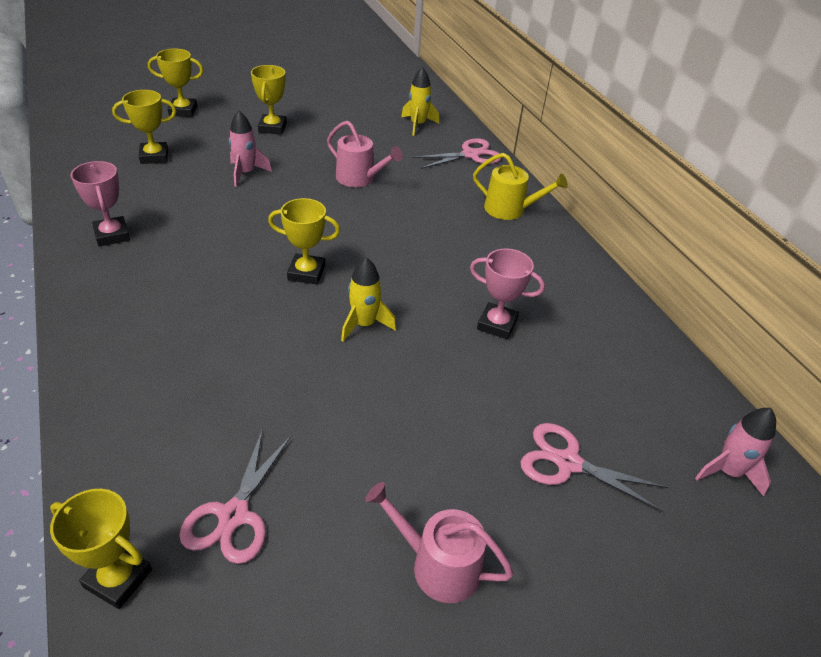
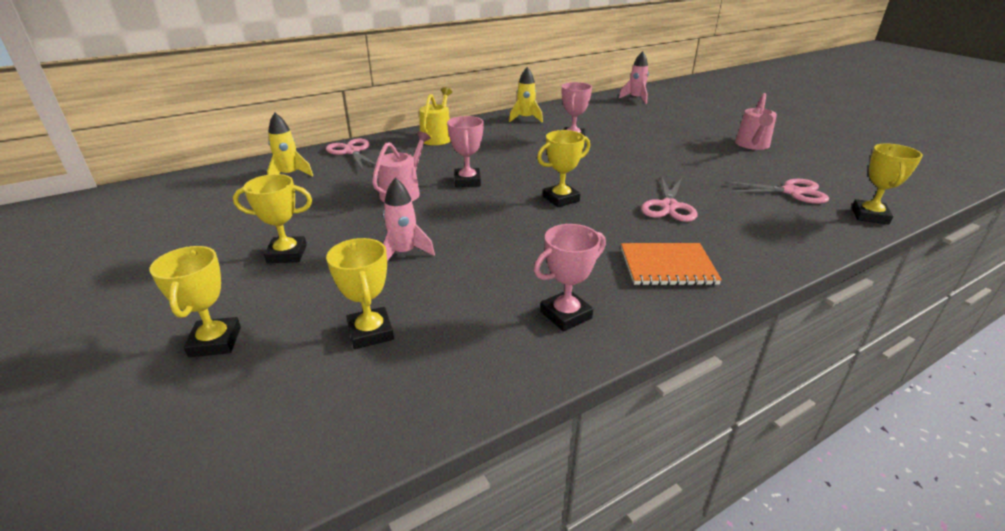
camera: 95 degrees left, 10 degrees down
yellow trophy [268,198,340,285] -> yellow trophy turned 60 degrees clockwise [537,130,590,207]
yellow rocket [341,257,396,342] -> yellow rocket moved to [509,67,543,122]
pink scissors [520,423,668,512] -> pink scissors moved to [641,176,698,222]
none -> pink trophy [447,116,484,187]
none -> orange notebook [621,243,722,285]

